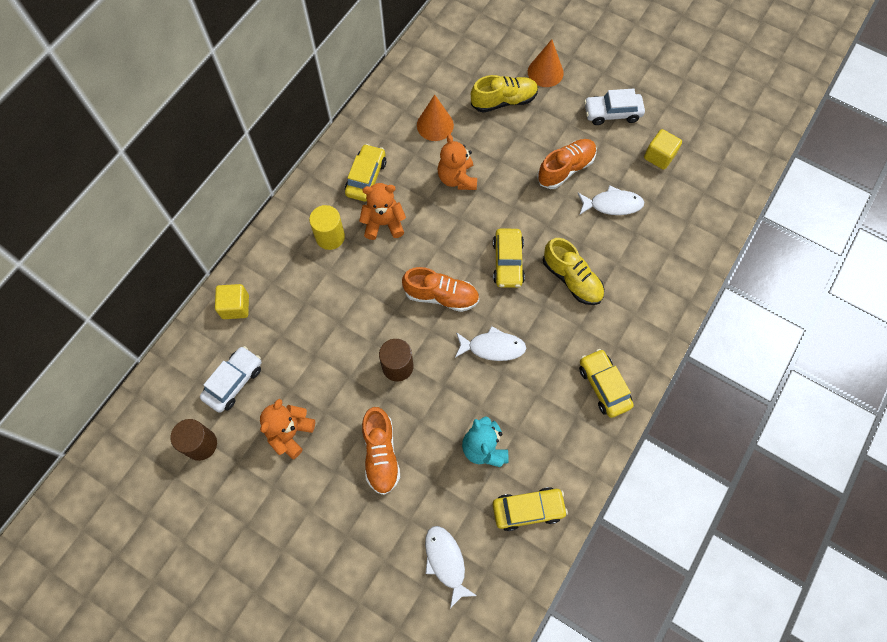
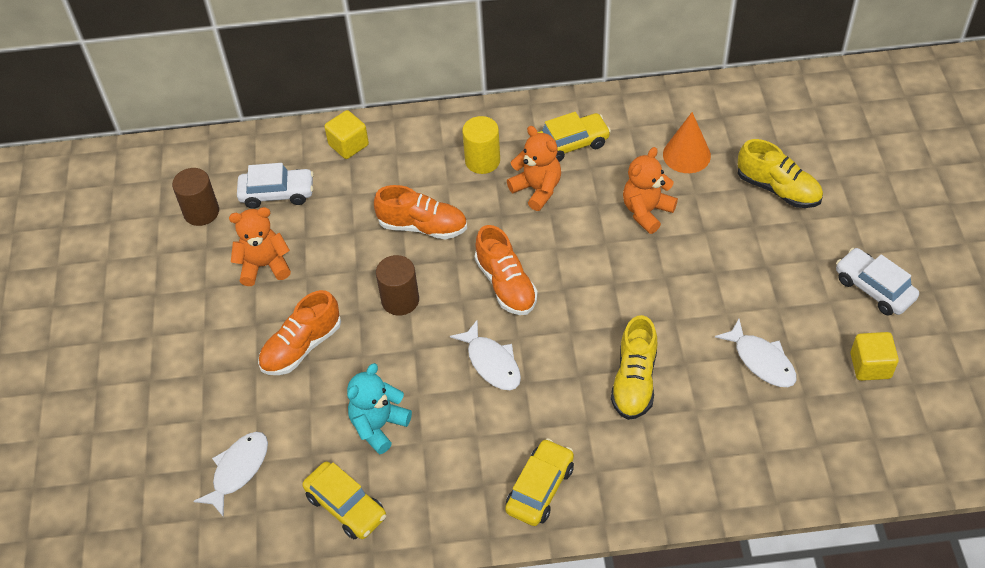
camera: 55 degrees right, 15 degrees down
yellow car [493,229,525,288] -> none
orange cone [528,39,564,87] -> none
orange shoe [537,139,597,189] -> orange shoe moved to [374,185,467,239]

